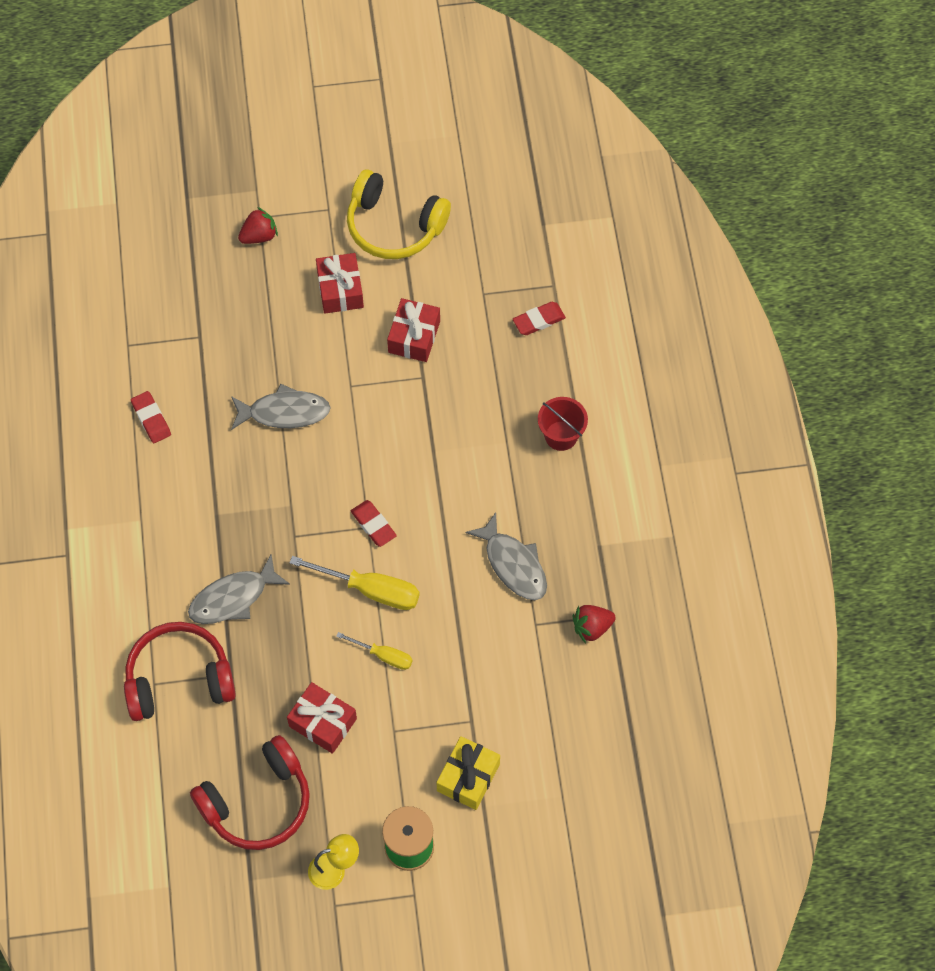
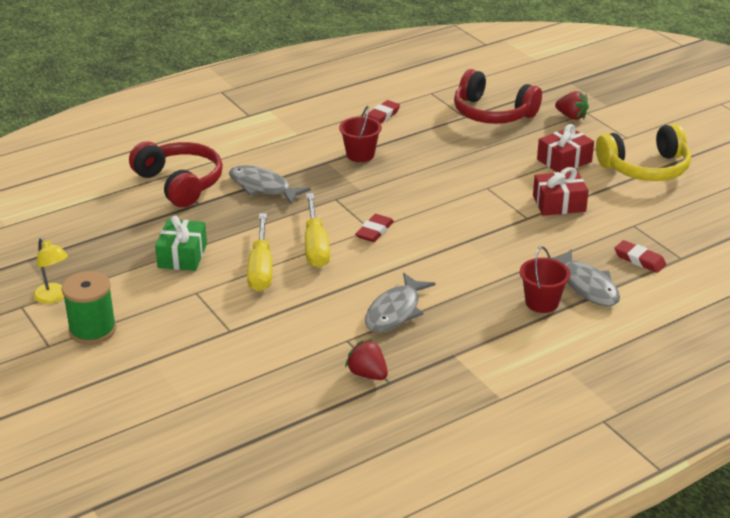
camera: 65 degrees right, 30 degrees down
red headphones [190,735,310,850] -> red headphones moved to [454,69,542,124]
grey fish [231,384,331,430] -> grey fish moved to [551,249,620,306]
red gift [287,682,357,754] -> green gift [155,216,207,271]
yellow screwdriver [336,632,413,670] -> yellow screwdriver [247,213,272,291], size x1.69
yellow headphones [347,169,451,259] -> yellow headphones turned 105 degrees counterclockwise [596,124,691,181]
yellow gift [437,736,500,810] -> none
none -> red bucket [339,106,382,162]

